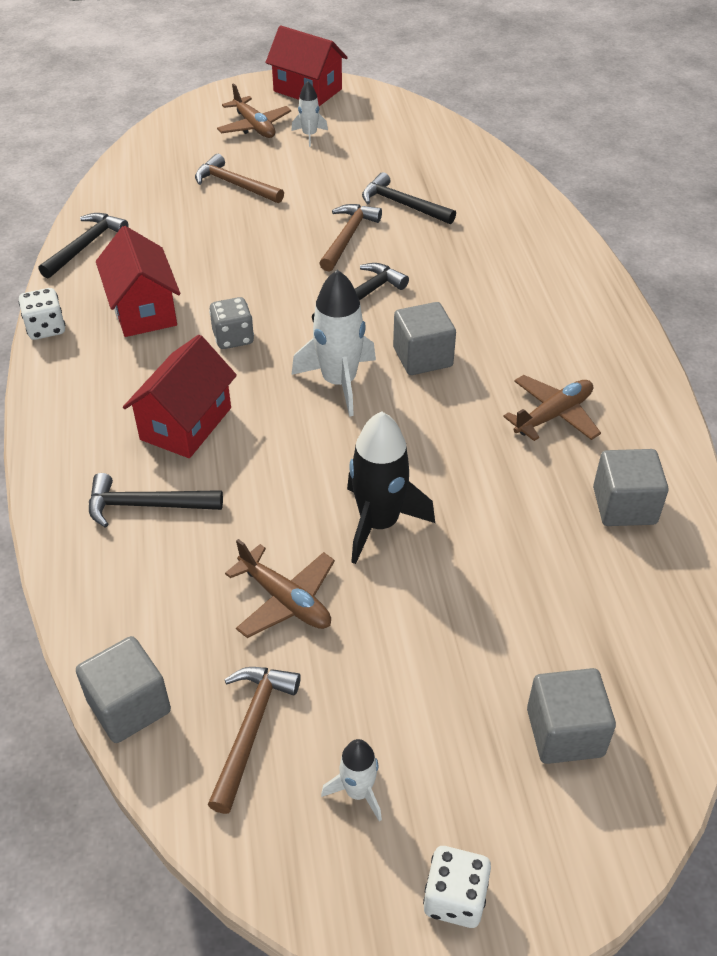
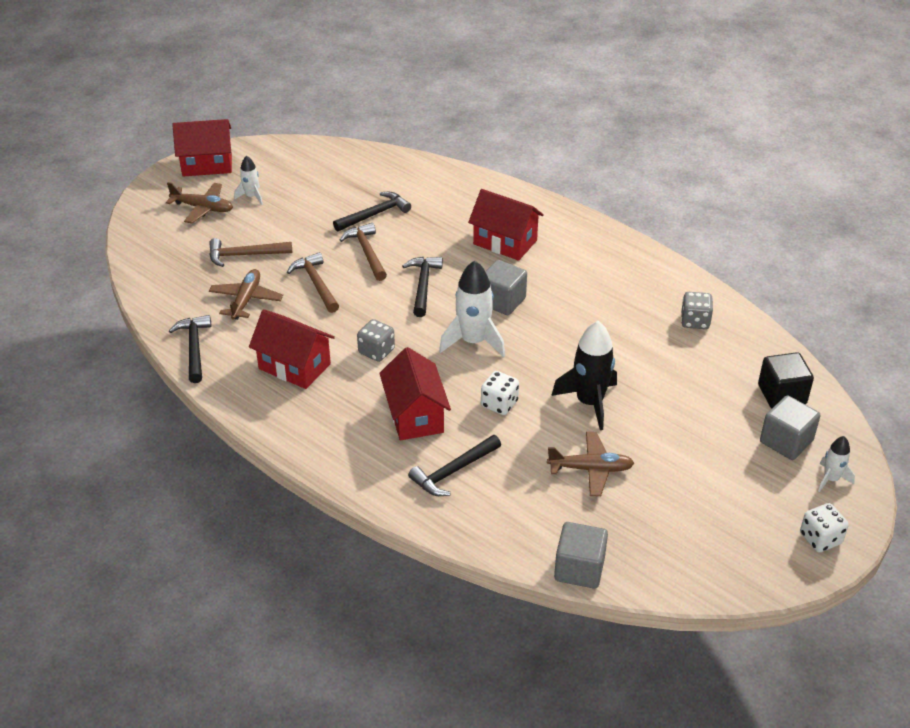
camera: 40 degrees left, 5 degrees down
white dice [19,288,65,340] -> white dice moved to [481,371,519,415]
brown hammer [208,667,301,814] -> brown hammer moved to [287,252,339,313]
white rocket [321,739,382,821] -> white rocket moved to [818,436,855,492]
black hammer [362,172,456,224] -> black hammer turned 150 degrees clockwise [333,192,411,232]
brown plane [503,375,601,441] -> brown plane moved to [209,269,283,320]
grey cube [593,449,668,526] -> grey dice [681,292,713,329]
none -> red house [468,189,544,261]
none -> black cube [758,352,814,408]

